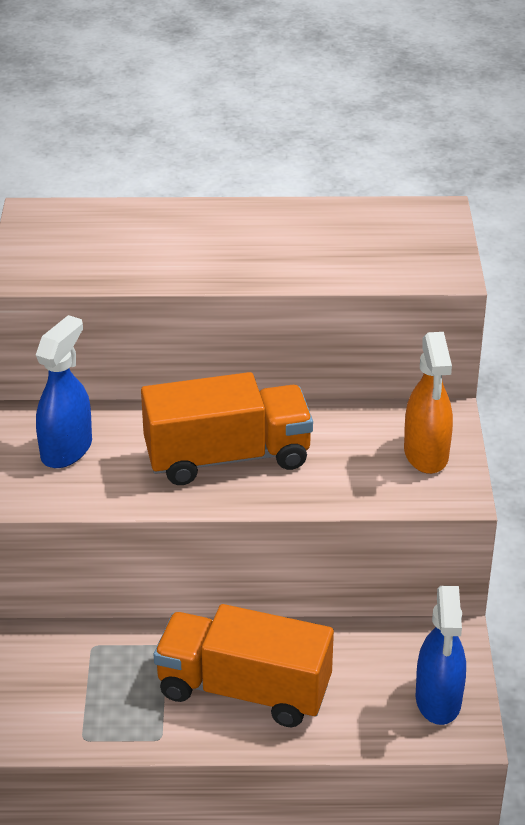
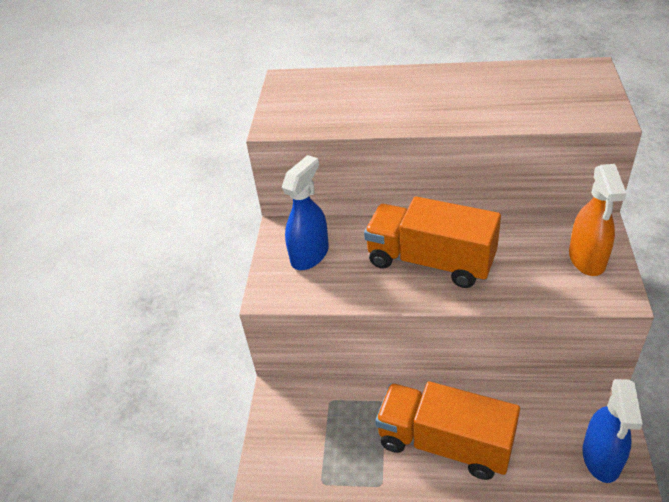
camera: 10 degrees right, 5 degrees up
orange truck [141,372,313,485] -> orange truck turned 150 degrees counterclockwise [364,196,501,288]

